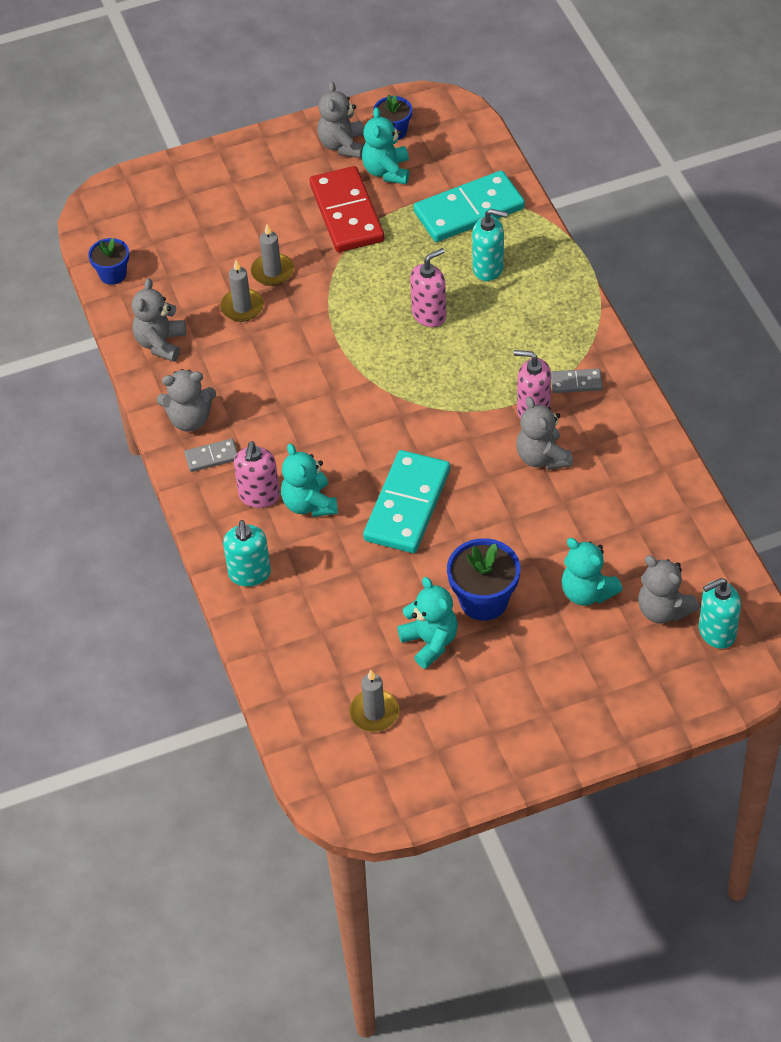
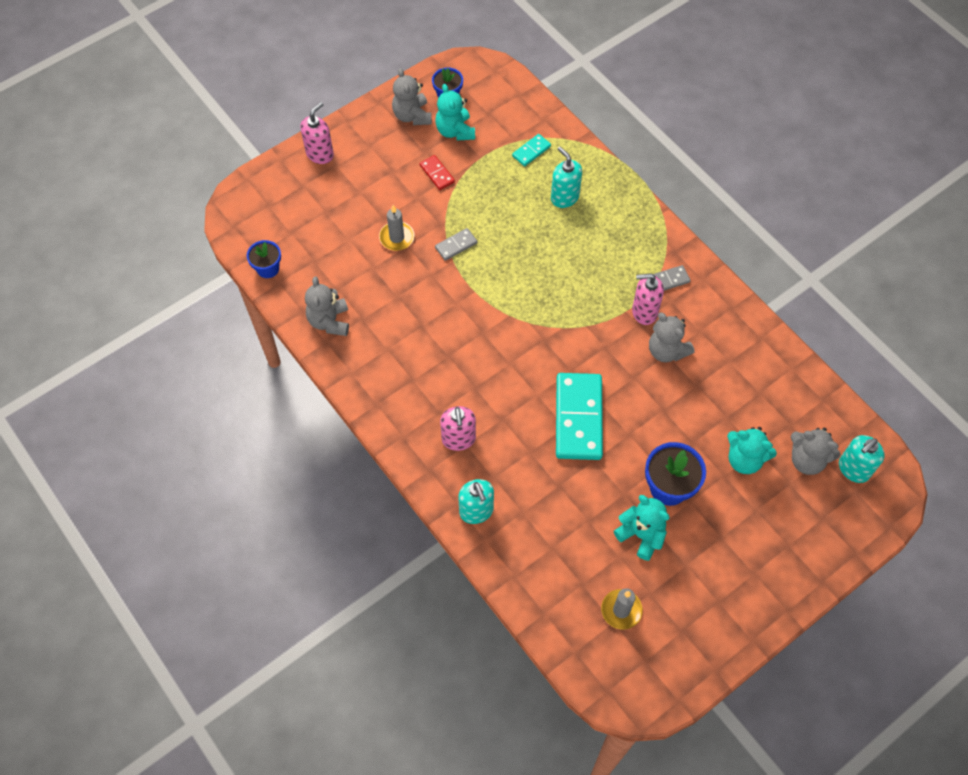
camera: 20 degrees left, 10 degrees up
grey teddy bear [157,369,216,432] -> none
grey domino [184,439,238,472] -> grey domino moved to [435,228,477,261]
grey candle [220,260,264,322] -> none
turquoise teddy bear [281,443,338,517] -> none
red domino [310,166,385,252] -> red domino [420,155,455,190], size x0.46
pink soap dispenser [410,248,446,327] -> pink soap dispenser moved to [300,102,334,164]
turquoise domino [414,171,525,242] -> turquoise domino [512,134,551,166], size x0.46
turquoise soap dispenser [472,209,508,281] -> turquoise soap dispenser turned 120 degrees counterclockwise [551,147,582,208]

